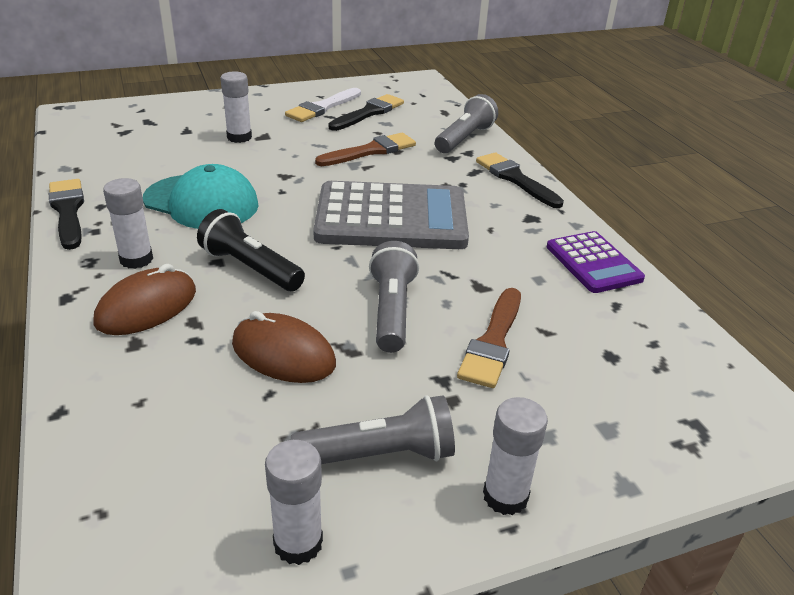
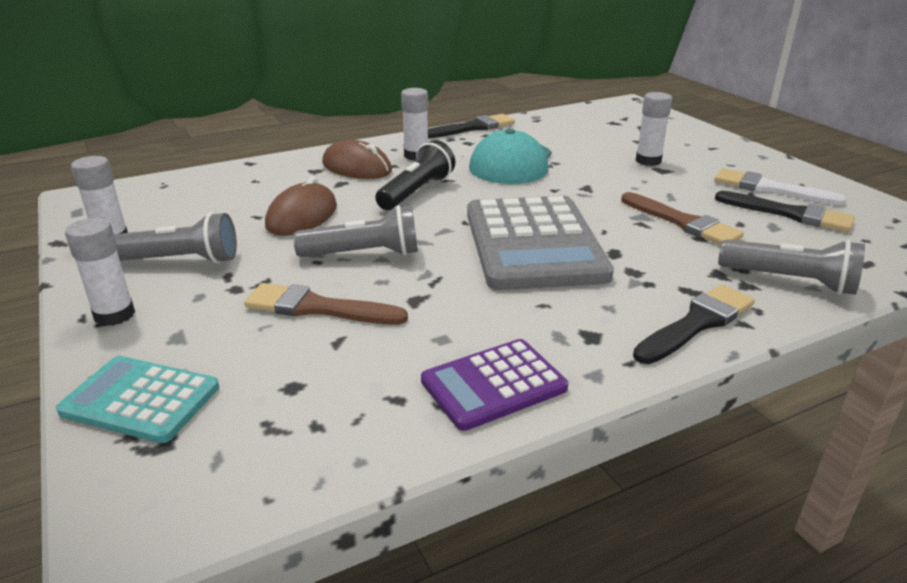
camera: 85 degrees right, 5 degrees down
grey flashlight [291,395,455,464] -> grey flashlight turned 75 degrees counterclockwise [114,212,237,264]
none -> turquoise calculator [56,356,219,443]

